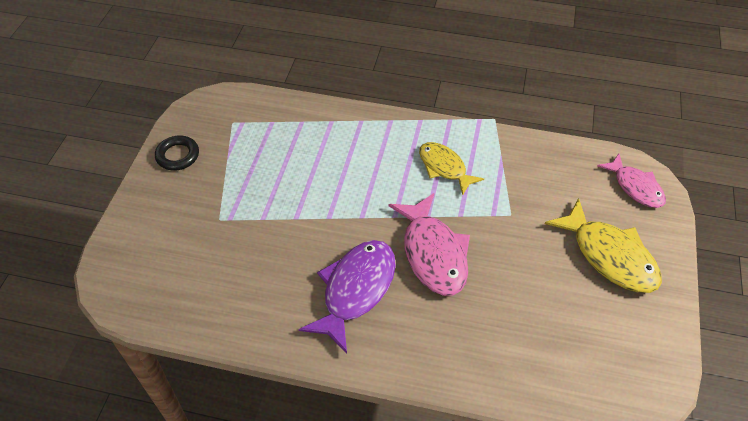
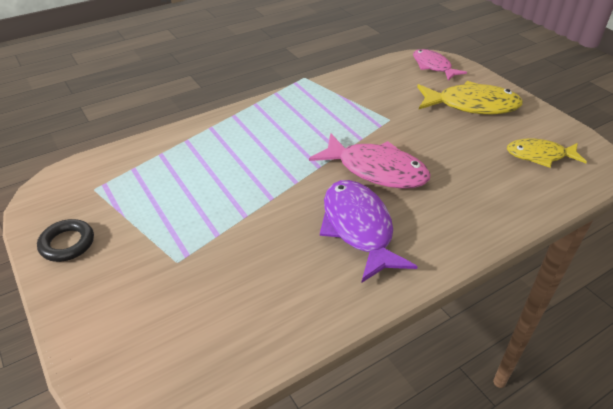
camera: 45 degrees left, 10 degrees down
yellow fish [419,142,484,195] -> yellow fish moved to [507,139,587,168]
pink fish [597,154,666,208] -> pink fish turned 135 degrees counterclockwise [413,49,467,81]

